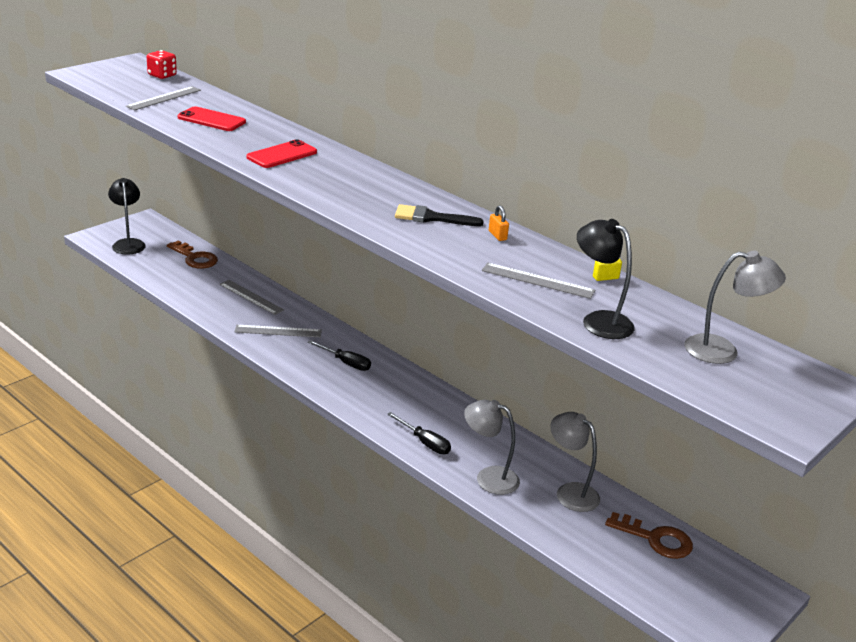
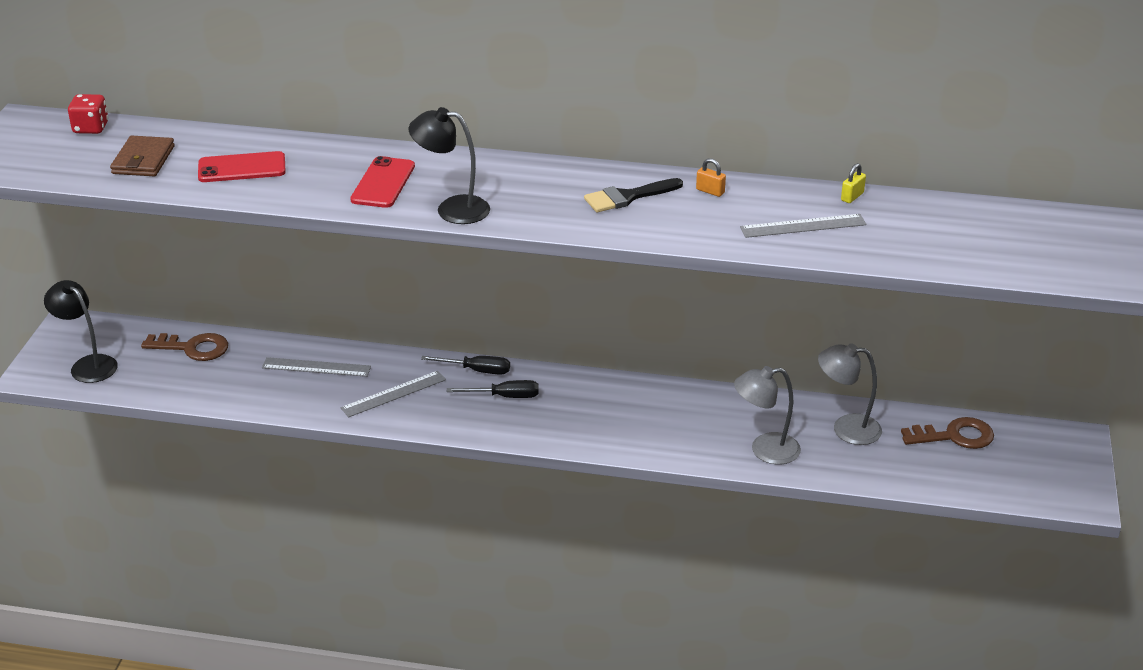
camera: 30 degrees left, 5 degrees up
grey ruler [126,86,201,110] -> brown wallet [110,136,175,176]
black screwdriver [387,412,451,454] -> black screwdriver moved to [421,356,510,375]
black lamp [577,219,635,339] -> black lamp moved to [409,107,490,224]
grey lamp [684,251,786,364] -> none

